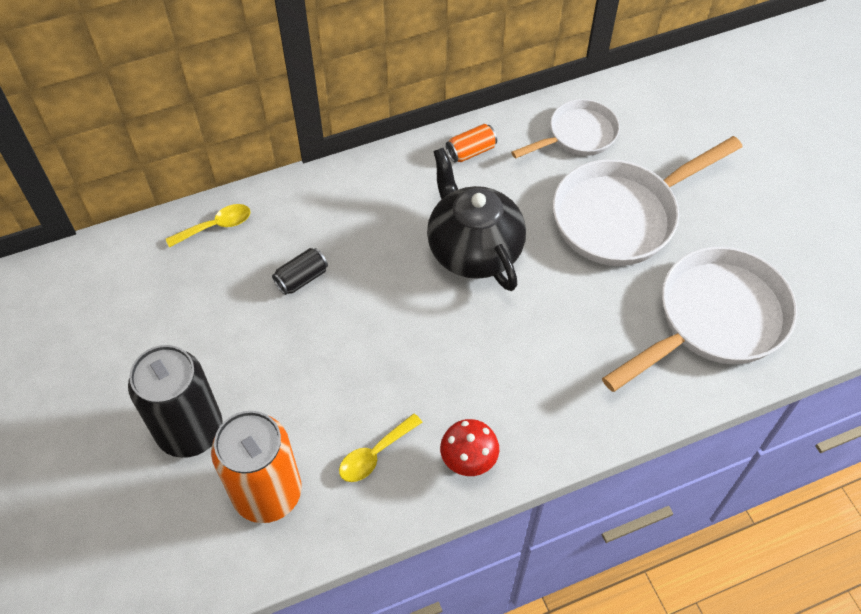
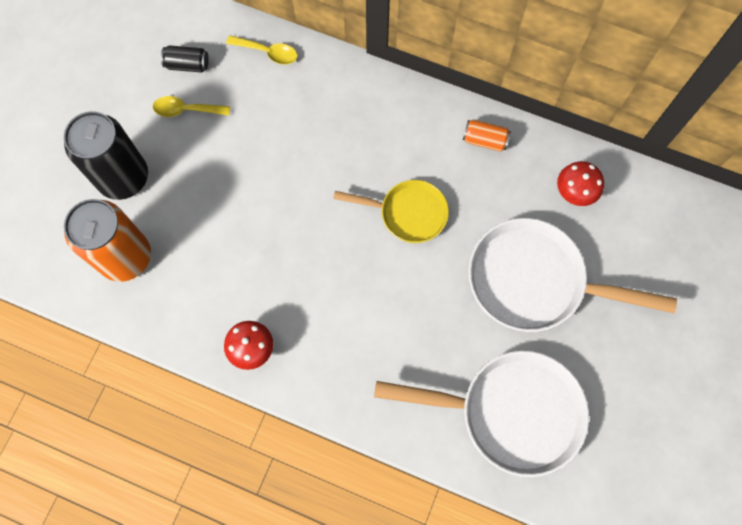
camera: 45 degrees right, 15 degrees up
black can [272,248,328,295] -> black can moved to [161,45,209,73]
yellow spoon [339,413,423,482] -> yellow spoon moved to [153,96,230,117]
black teapot [427,148,526,291] -> yellow pan [333,180,449,243]
white pan [511,99,620,159] -> red mushroom [557,161,604,206]

